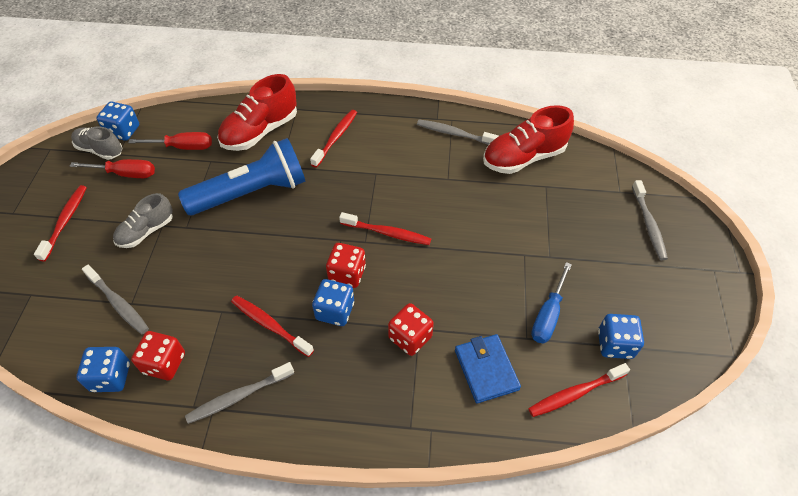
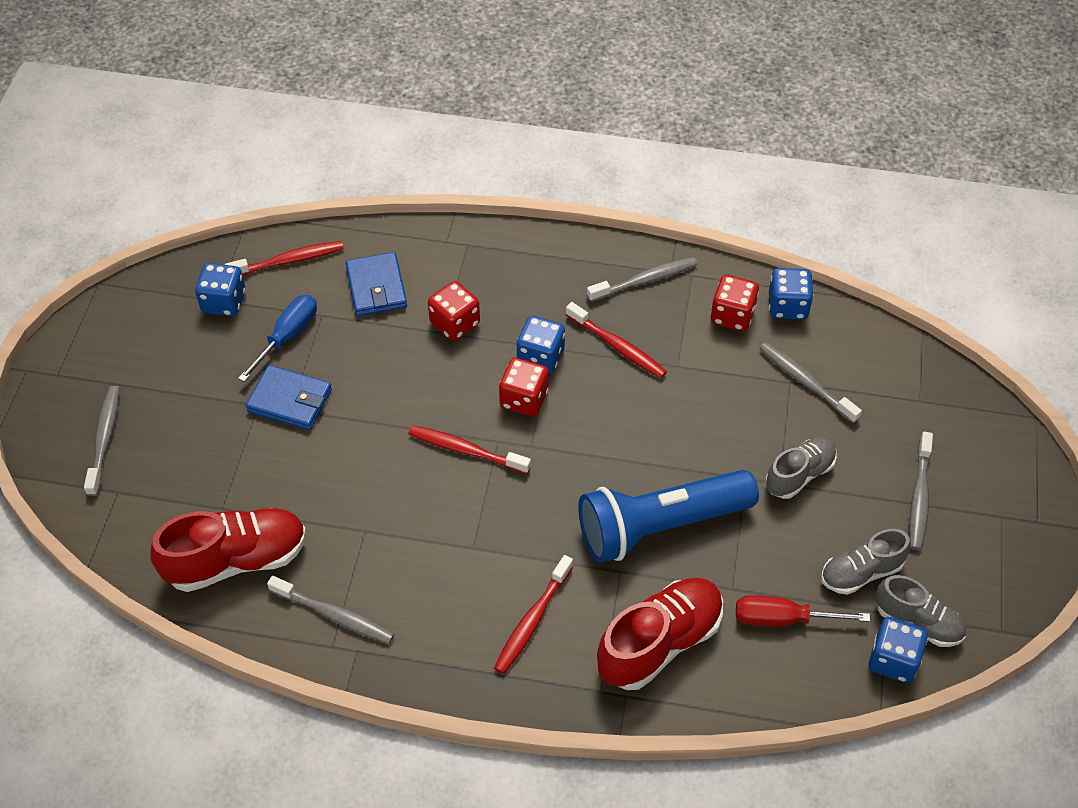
camera: 175 degrees left, 0 degrees up
red toothbrush [34,185,87,262] -> grey toothbrush [909,432,933,550]
red screwdriver [70,159,155,178] -> grey shoe [821,529,911,595]
none -> blue wallet [246,365,332,430]

